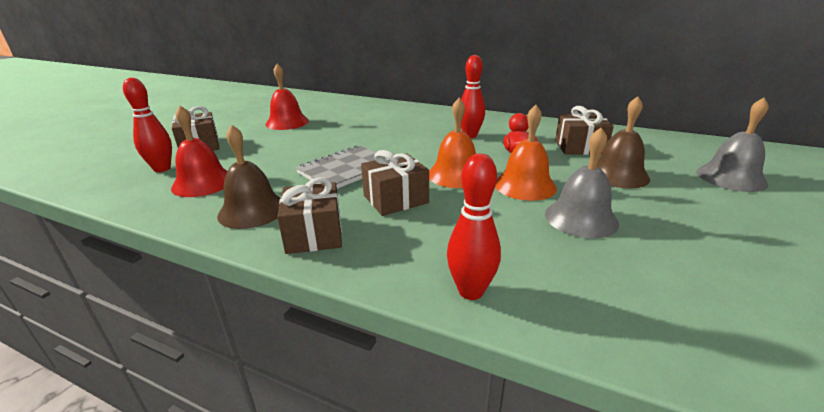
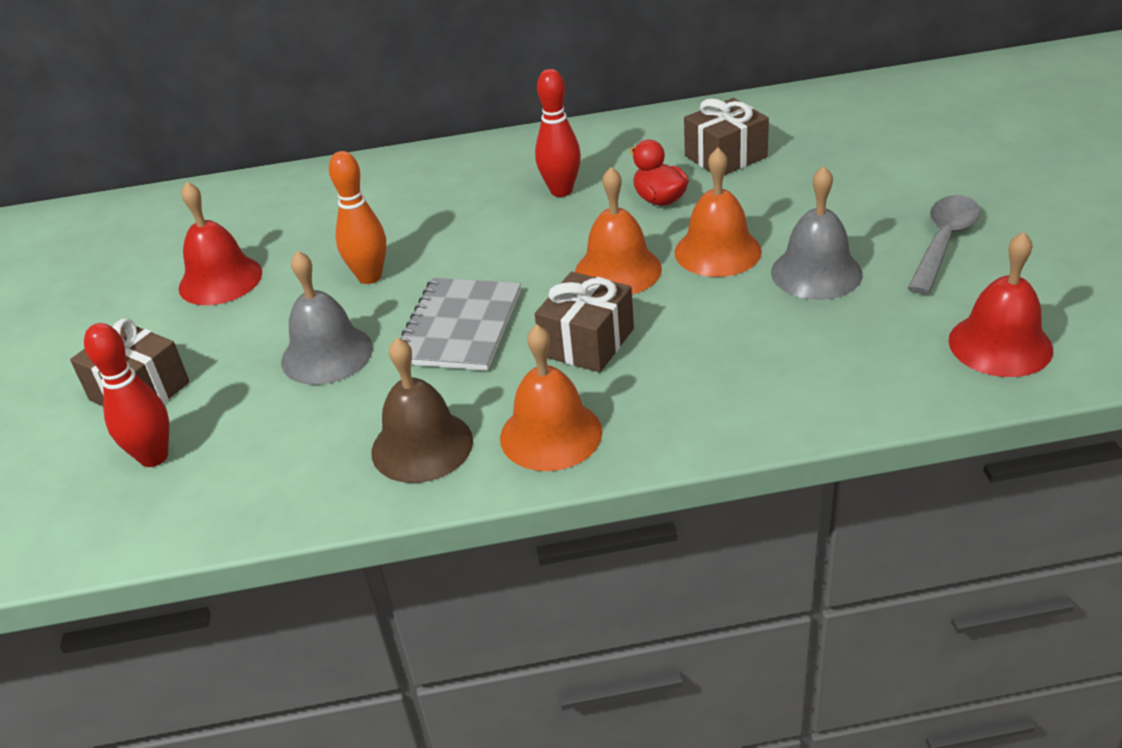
camera: 30 degrees left, 10 degrees up
red bell [171,106,227,197] -> red bell moved to [948,232,1053,377]
brown gift [277,178,342,254] -> orange bell [500,325,602,471]
red bowling pin [447,154,501,300] -> none
brown bell [597,96,650,188] -> none
grey bell [696,98,769,192] -> grey bell moved to [281,251,373,385]
none -> orange bowling pin [329,151,386,284]
none -> grey spoon [908,195,980,294]

